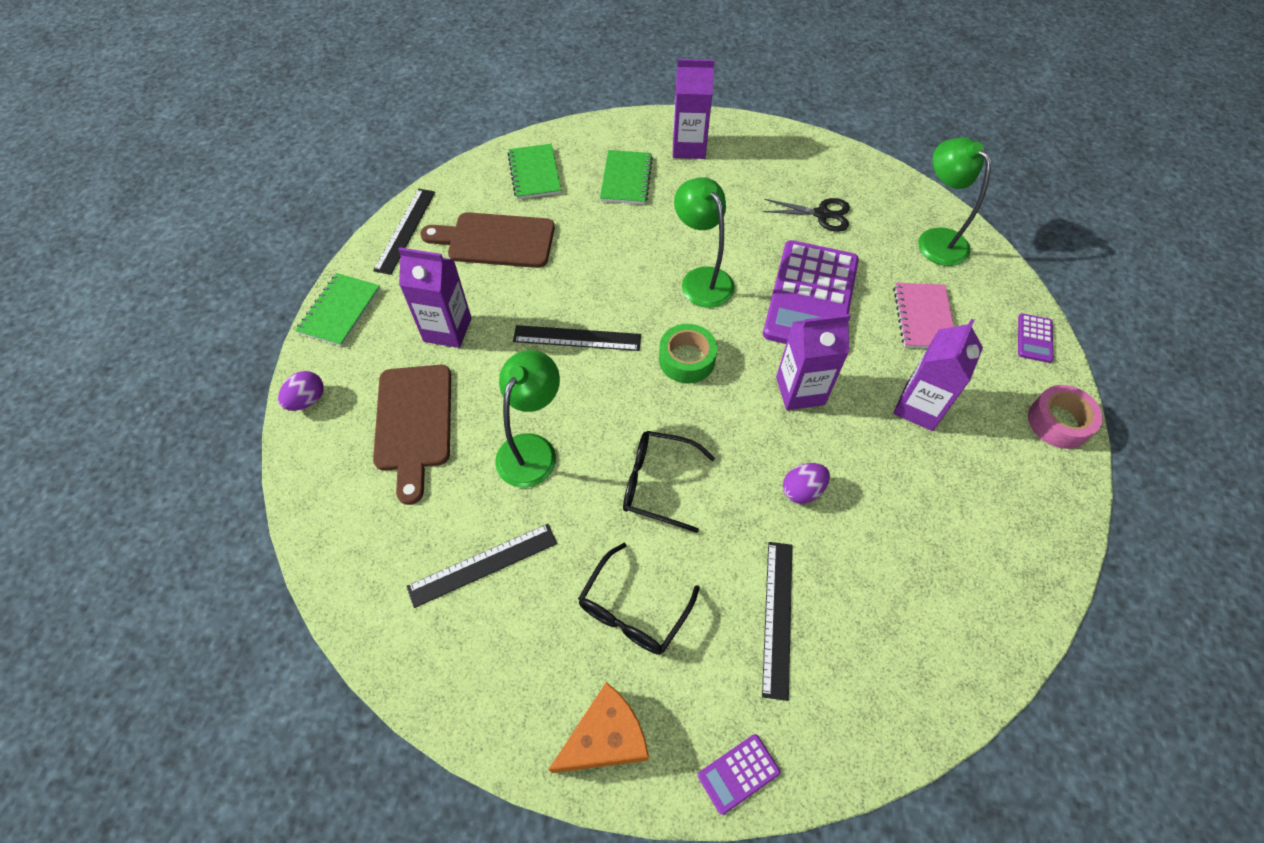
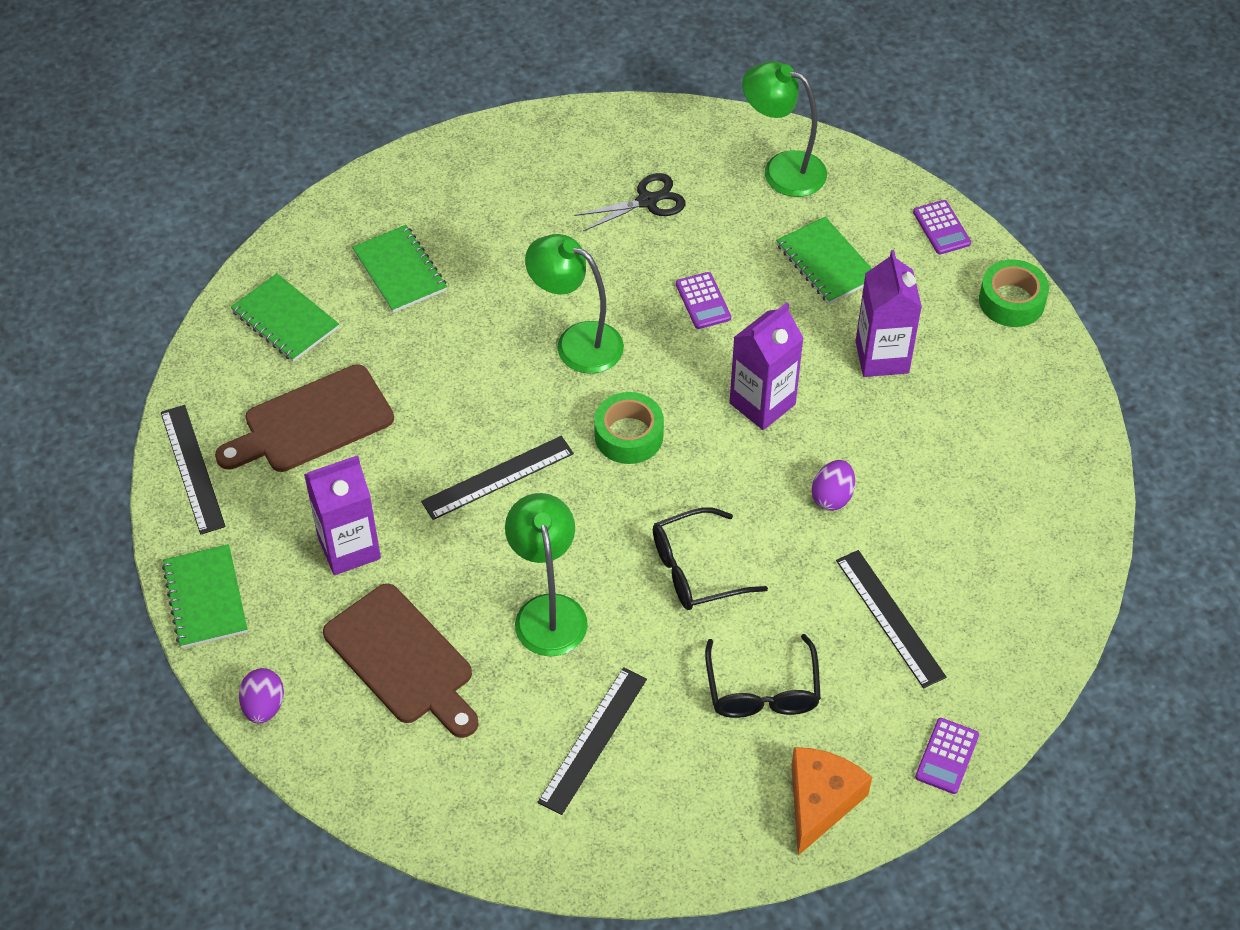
camera: 35 degrees left, 5 degrees down
purple carton [673,59,715,159] -> none
purple calculator [763,240,859,344] -> purple calculator [676,272,731,329], size x0.41
pink notebook [894,283,954,348] -> green notebook [776,217,872,304]
pink tape [1028,385,1103,449] -> green tape [979,259,1049,327]

